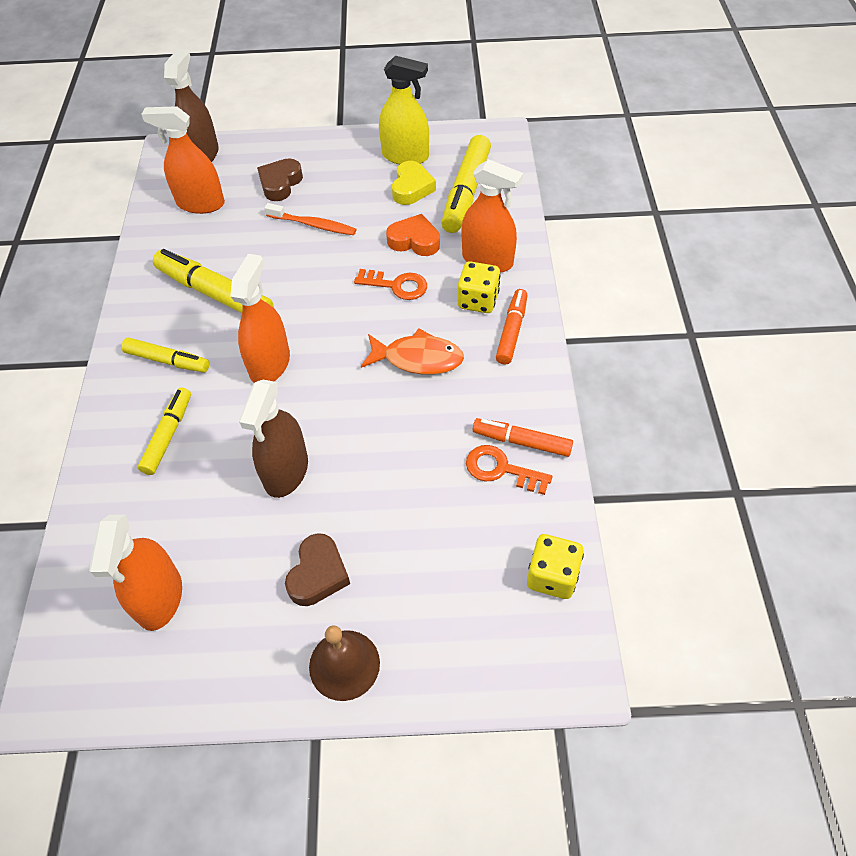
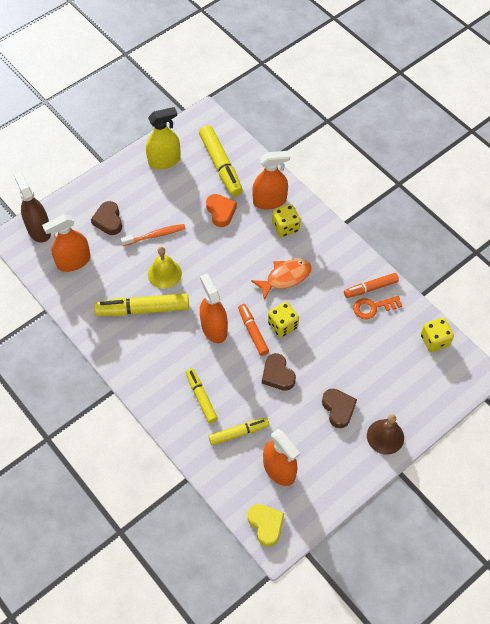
camera: 40 degrees left, 5 degrees up
yellow marker [121,338,210,373] -> yellow marker moved to [209,418,269,446]
brown spray bottle [239,380,308,498] -> brown heart [262,353,296,391]
orange key [354,269,427,300] -> none
orange heart [386,214,440,256] -> orange heart turned 90 degrees clockwise [206,194,237,227]
yellow heart [392,161,436,205] -> yellow heart moved to [248,504,284,547]
orange marker [496,289,528,365] -> orange marker moved to [238,304,269,356]
none -> yellow bell [148,247,182,289]
none -> yellow dice [268,302,299,337]

